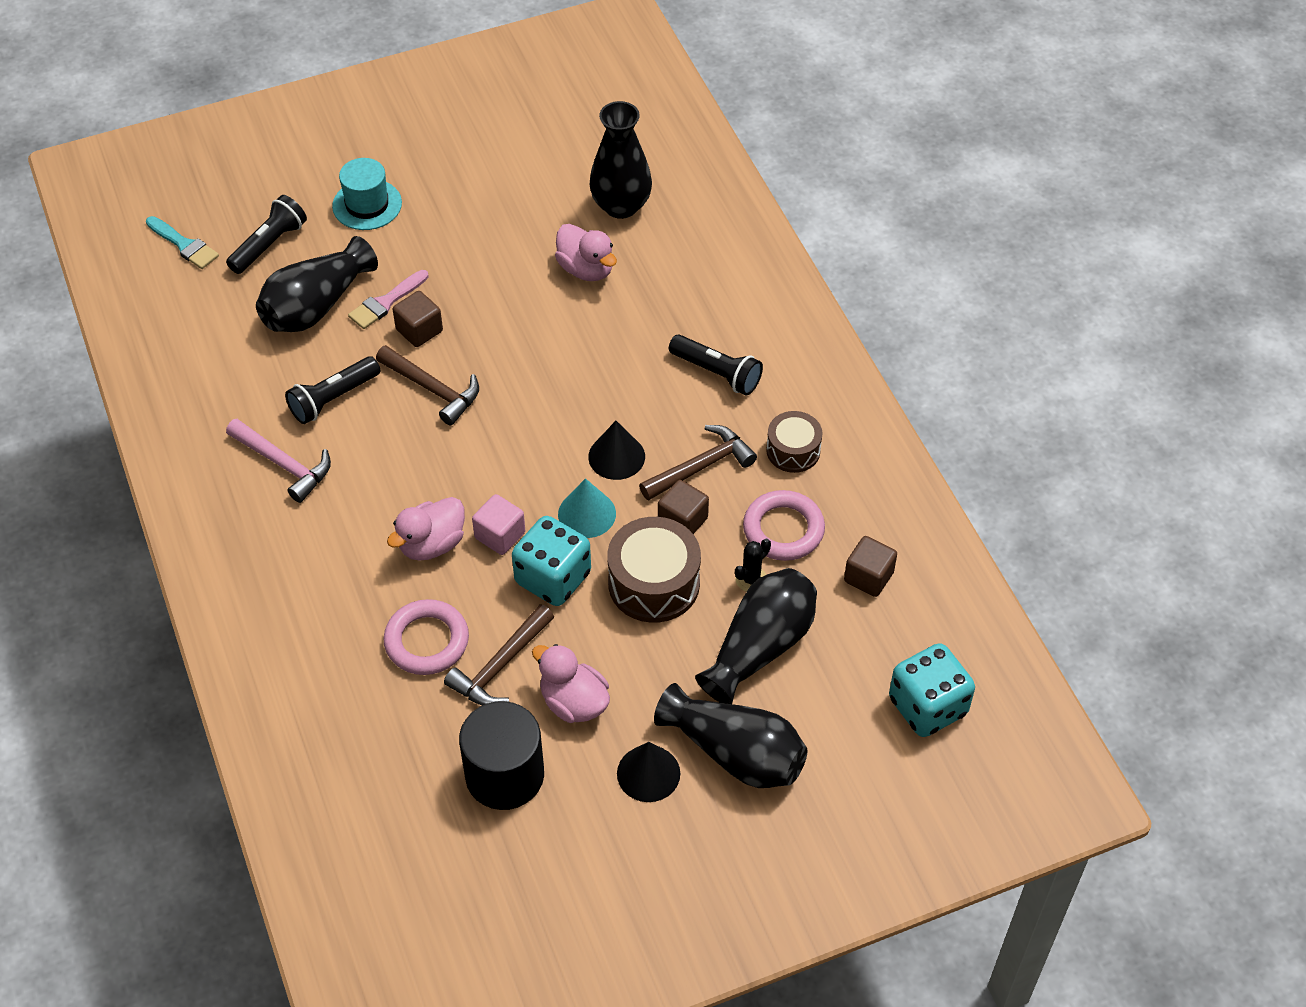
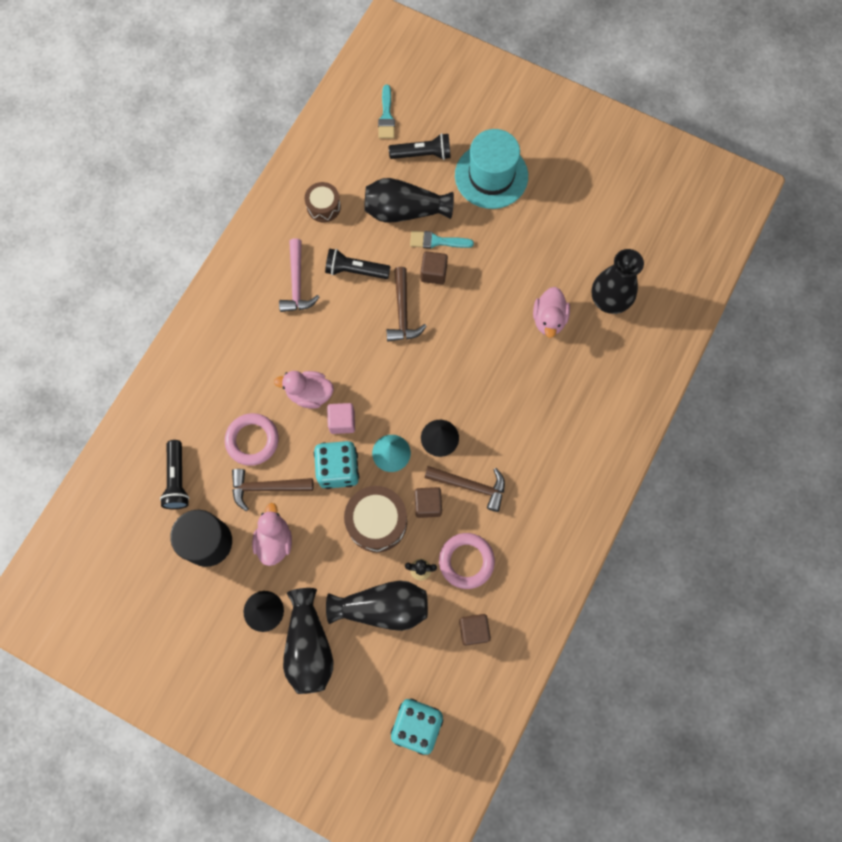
camera: 50 degrees right, 20 degrees up
turquoise hat [332,158,402,230] -> turquoise hat [455,129,528,209], size x1.55
pink brush [348,270,429,329] -> turquoise brush [410,231,474,249]
black flashlight [669,335,763,395] -> black flashlight moved to [160,440,189,509]
brown drum [766,411,822,473] -> brown drum moved to [305,182,341,222]

